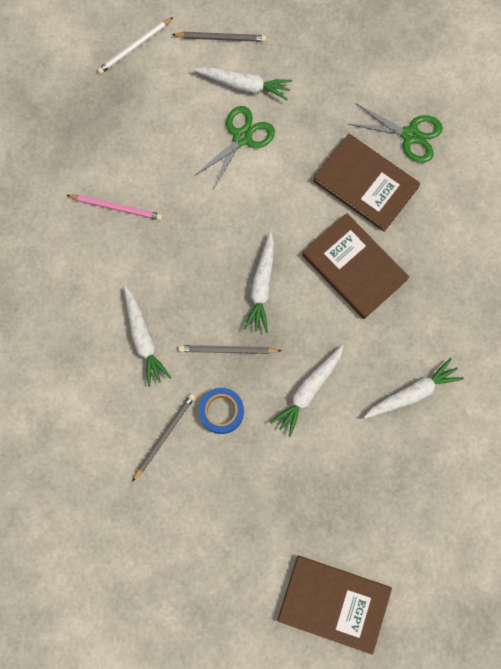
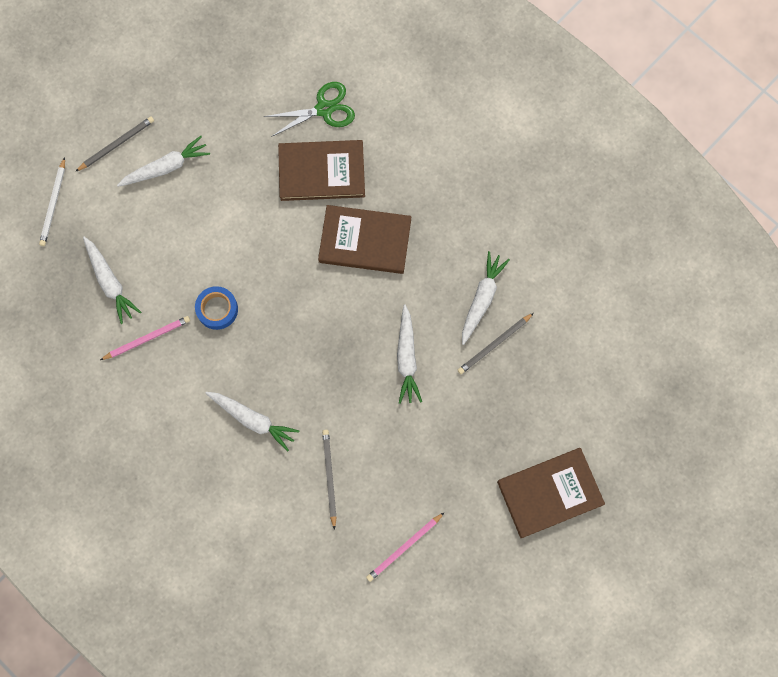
camera: 40 degrees left, 0 degrees up
grey pencil [179,345,282,354] -> grey pencil moved to [458,313,534,374]
green scissors [194,106,275,189] -> none
blue tape [199,388,244,434] -> blue tape moved to [195,286,238,330]
white carrot [244,232,274,333] -> white carrot moved to [83,237,141,324]
none -> pink pencil [366,513,444,582]

